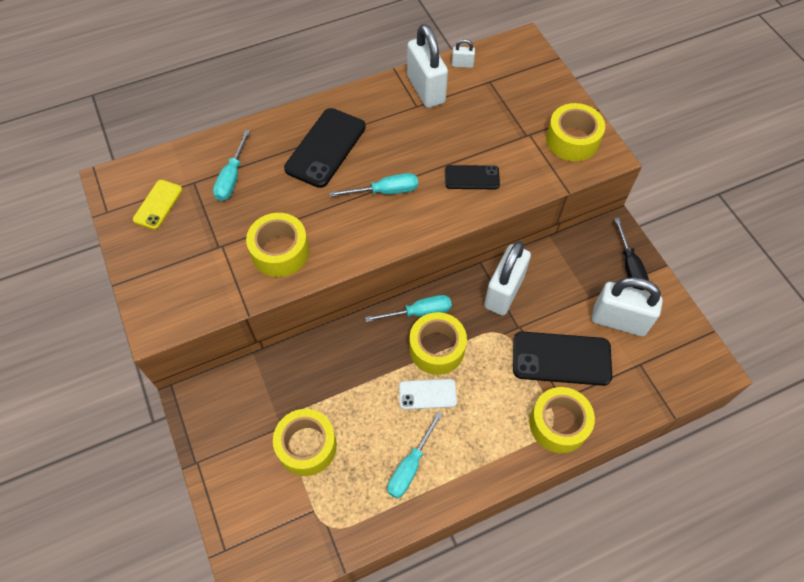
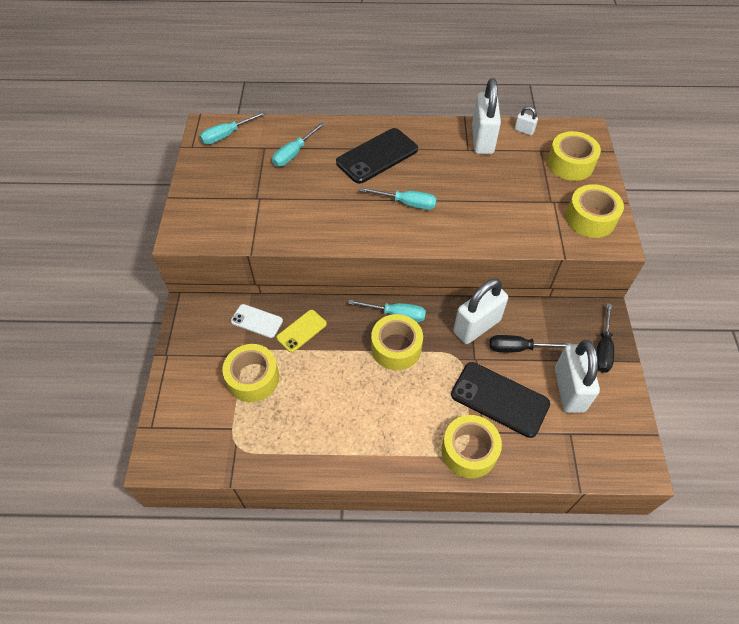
camera: 25 degrees right, 5 degrees down
yellow phone [133,180,182,230] -> yellow phone moved to [276,310,327,353]
yellow tape [246,213,309,277] -> yellow tape moved to [547,131,601,181]
turquoise screwdriver [387,412,443,498] -> turquoise screwdriver moved to [200,111,266,144]
white phone [399,379,457,410] -> white phone moved to [231,304,283,338]
black phone [445,165,500,189] -> none
white padlock [592,277,663,336] -> white padlock turned 45 degrees clockwise [555,340,600,413]
none -> black screwdriver [490,335,571,352]

